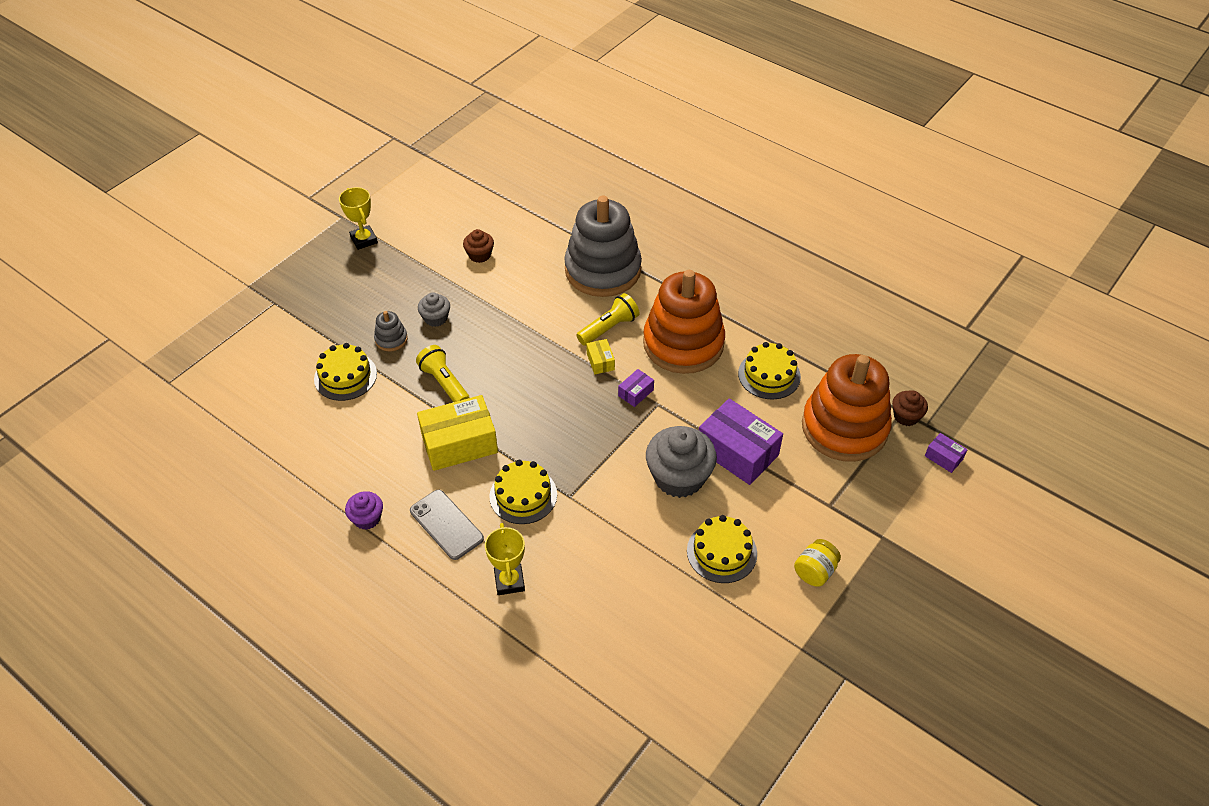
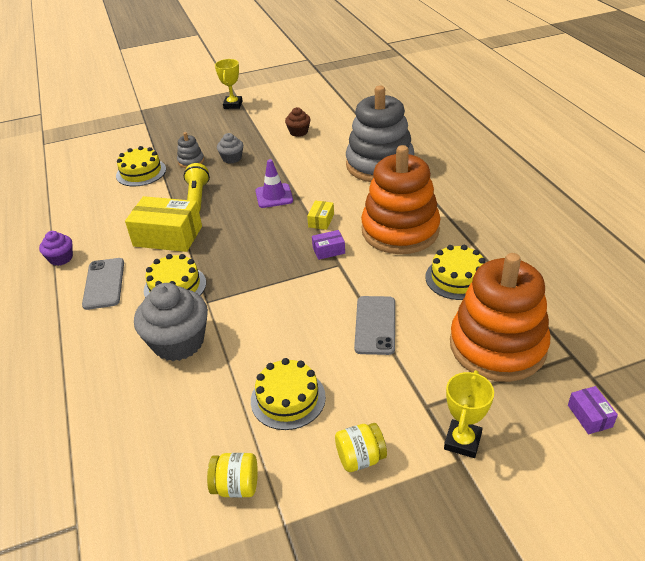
camera: 35 degrees right, 10 degrees down
yellow trophy [485,523,525,595] -> yellow trophy moved to [444,370,494,458]
yellow flashlight [577,293,639,346] -> none
grey cupcake [646,426,717,498] -> grey cupcake moved to [134,283,208,361]
purple box [699,398,783,485] -> grey phone [354,296,395,355]
brown cupcake [892,390,928,426] -> none
none -> yellow jar [207,453,258,498]
none -> purple traffic cone [255,159,293,208]

